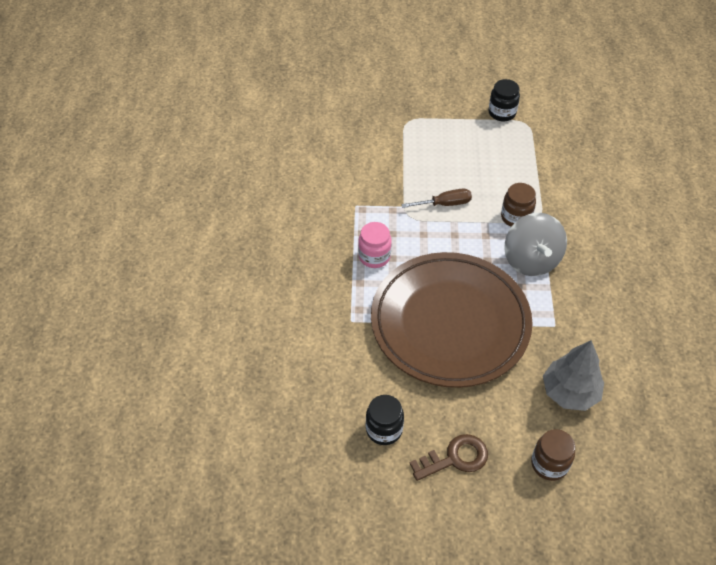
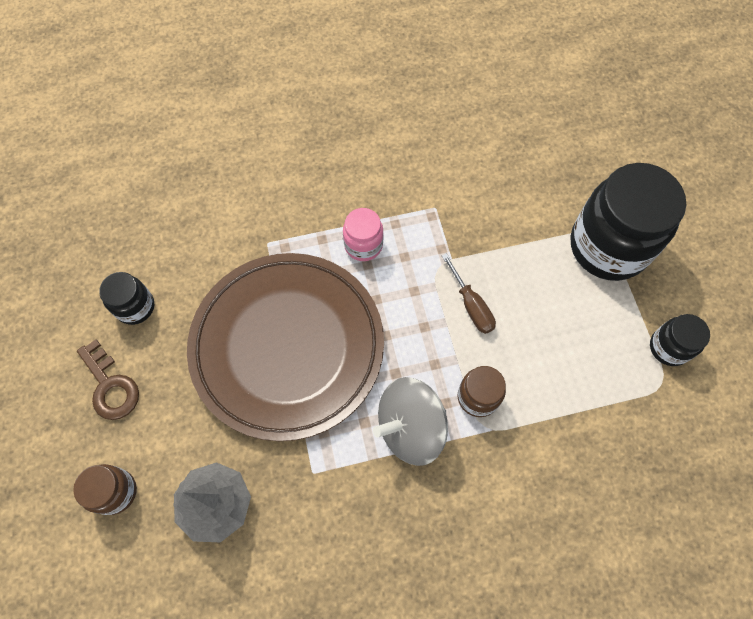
camera: 75 degrees right, 15 degrees up
none -> black jar [571,163,686,281]

